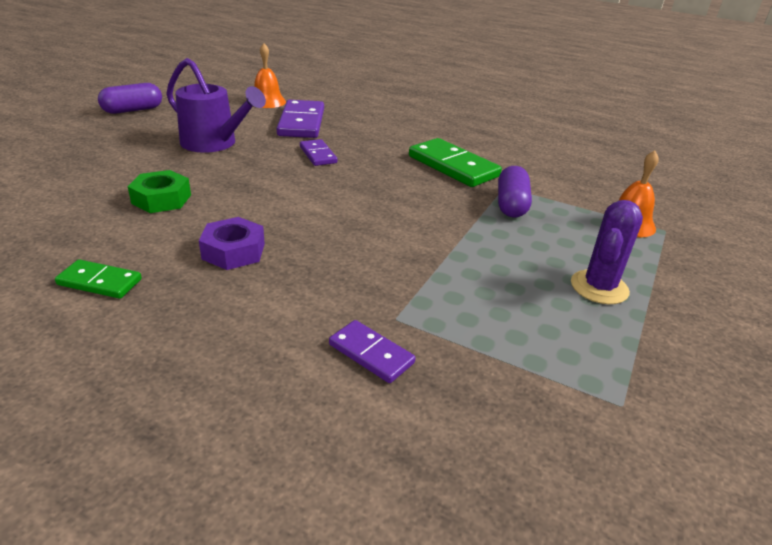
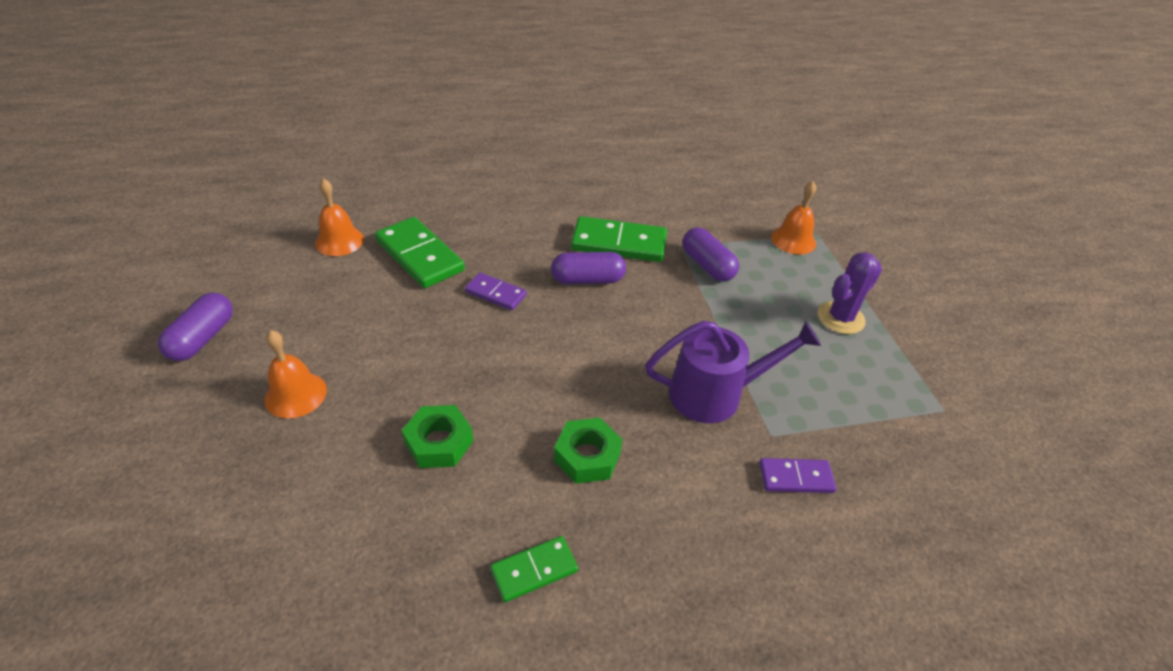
camera: 40 degrees left, 10 degrees up
purple watering can [166,58,266,153] -> purple watering can moved to [645,321,821,423]
purple nut [199,217,265,270] -> green nut [554,418,622,484]
purple domino [277,100,324,138] -> green domino [375,217,465,288]
purple cactus [571,200,643,304] -> purple cactus turned 60 degrees clockwise [818,252,882,334]
none -> orange bell [264,330,327,418]
none -> purple capsule [551,252,626,284]

